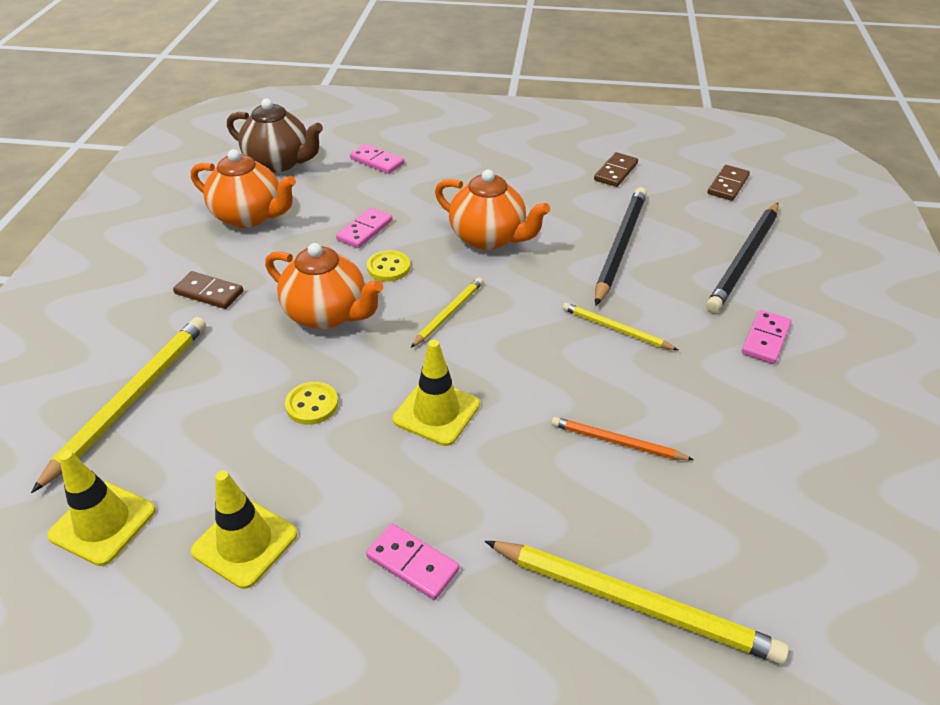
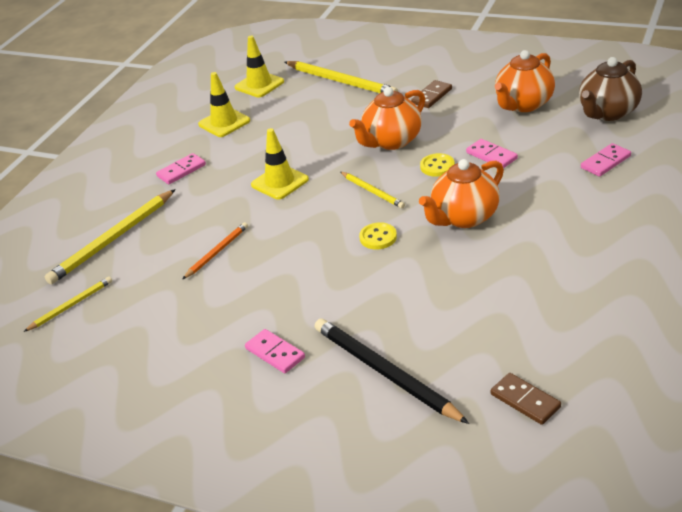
camera: 110 degrees right, 5 degrees down
yellow button [285,382,338,425] -> yellow button moved to [359,222,397,250]
yellow pencil [562,302,678,350] -> yellow pencil moved to [23,277,112,332]
brown domino [594,152,638,187] -> none
black pencil [595,187,647,306] -> none

